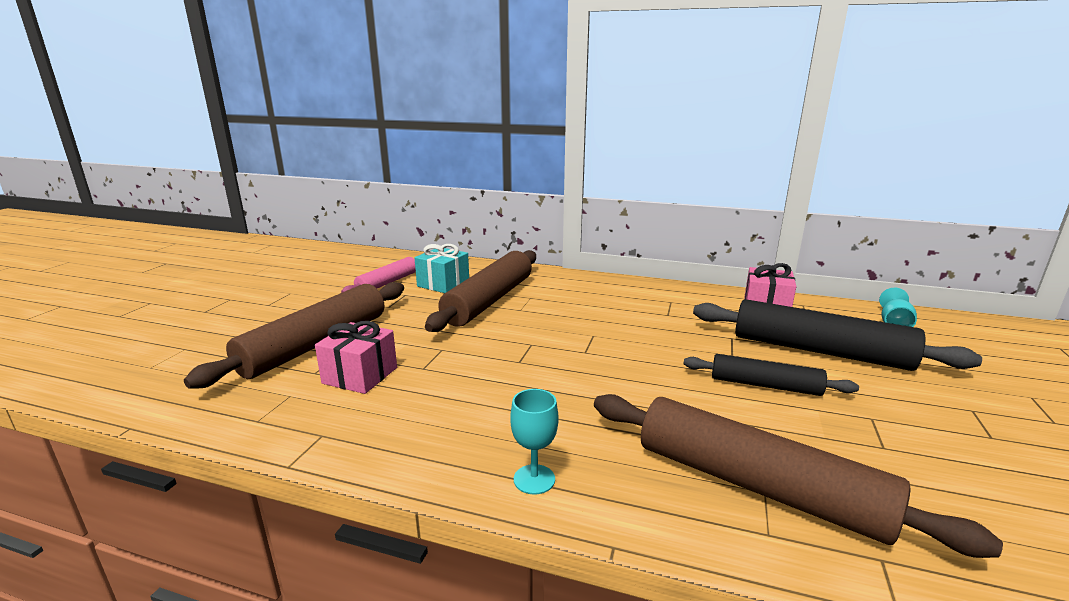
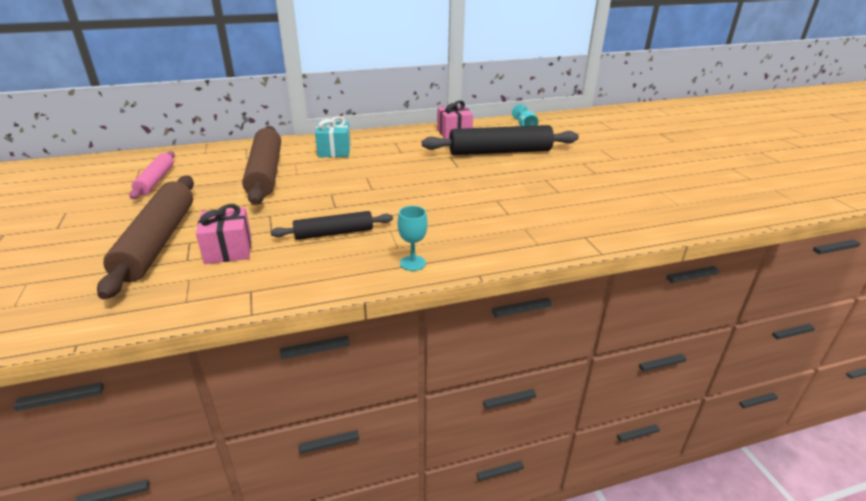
camera: 35 degrees left, 10 degrees up
turquoise gift [415,244,469,293] -> turquoise gift moved to [315,116,351,157]
brown rolling pin [594,394,1003,558] -> none
black rolling pin [683,354,859,396] -> black rolling pin moved to [270,211,393,240]

